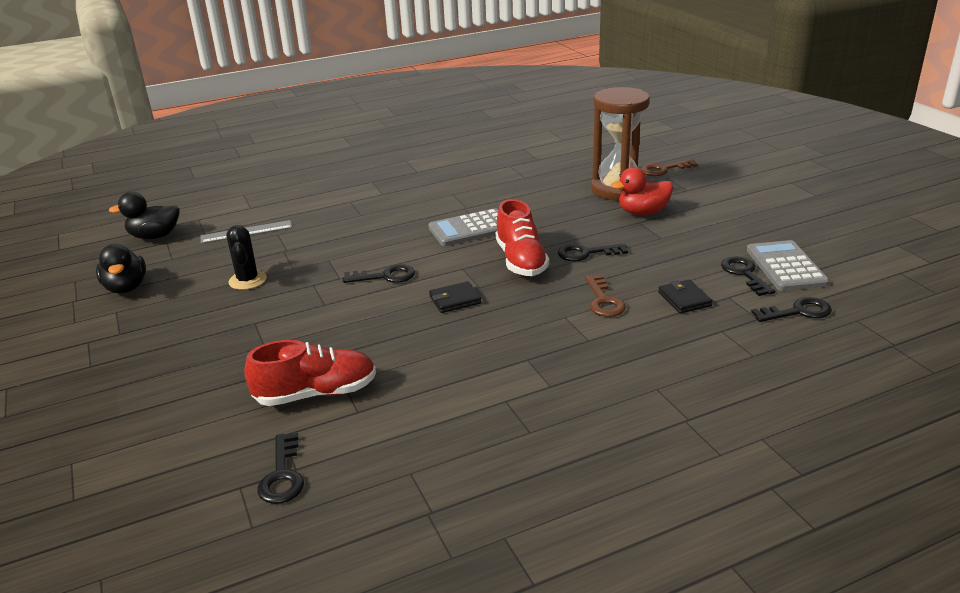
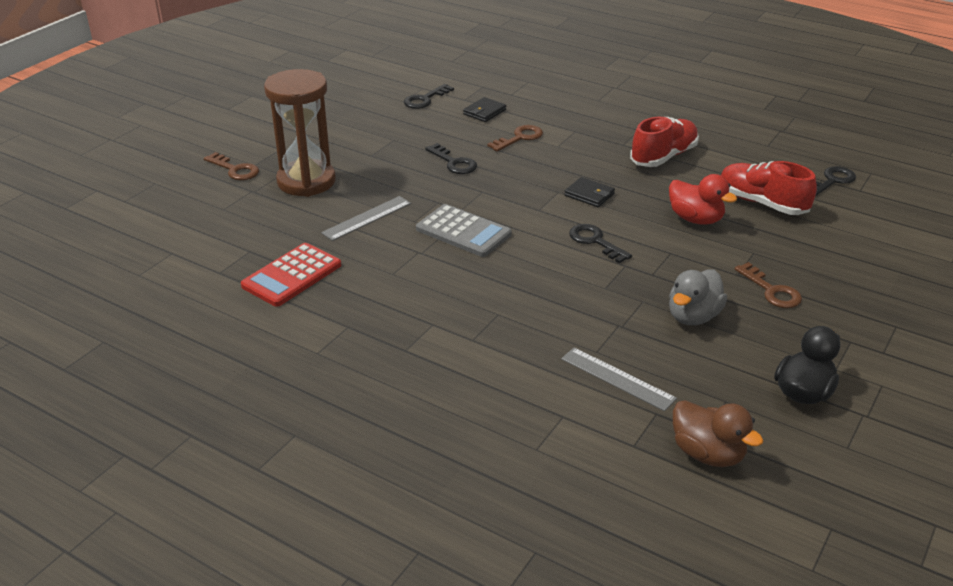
camera: 125 degrees left, 5 degrees up
black duck [109,192,180,239] -> brown duck [673,400,764,467]
black cactus [226,225,267,290] -> grey duck [669,270,727,325]
red shoe [496,199,549,276] -> red shoe moved to [630,117,699,167]
red duck [611,167,673,215] -> red duck moved to [669,174,737,225]
grey calculator [747,240,830,291] -> none
black key [751,297,832,322] -> none
none -> red calculator [241,243,341,307]
none -> grey ruler [321,196,411,241]
none -> brown key [735,262,802,308]

